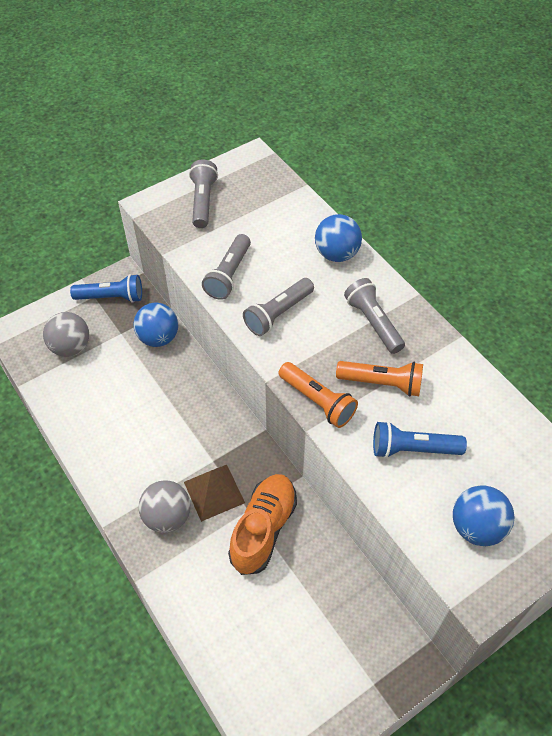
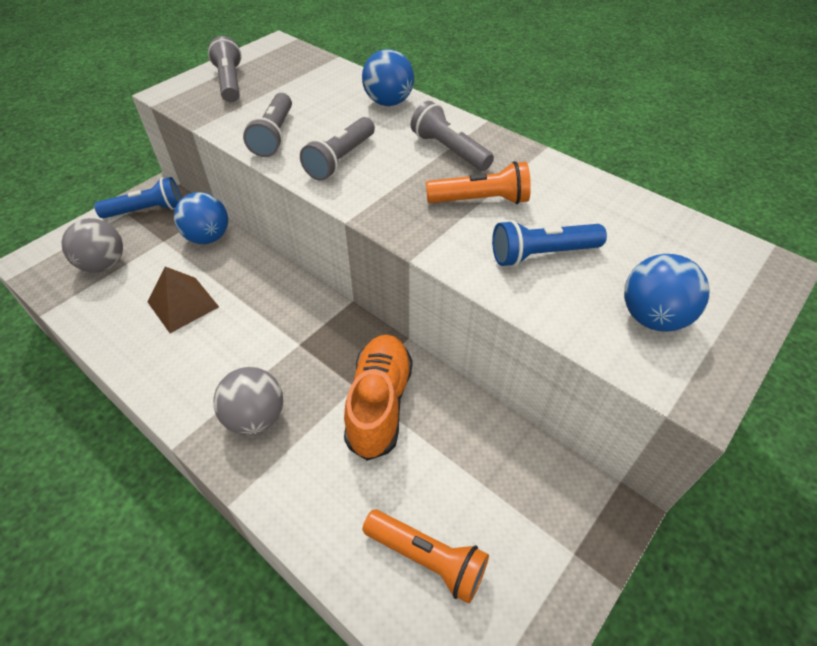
camera: 15 degrees left, 5 degrees down
brown pyramid [184,465,245,522] -> brown pyramid moved to [148,267,219,333]
orange flashlight [278,362,358,428] -> orange flashlight moved to [362,510,489,604]

